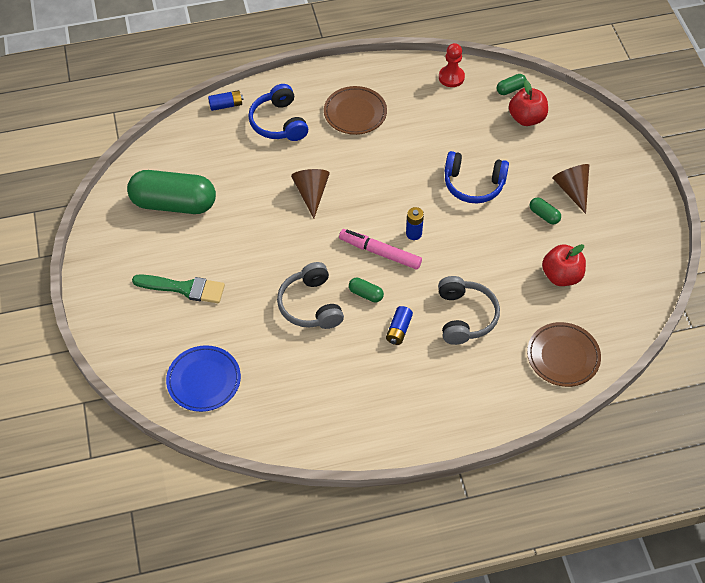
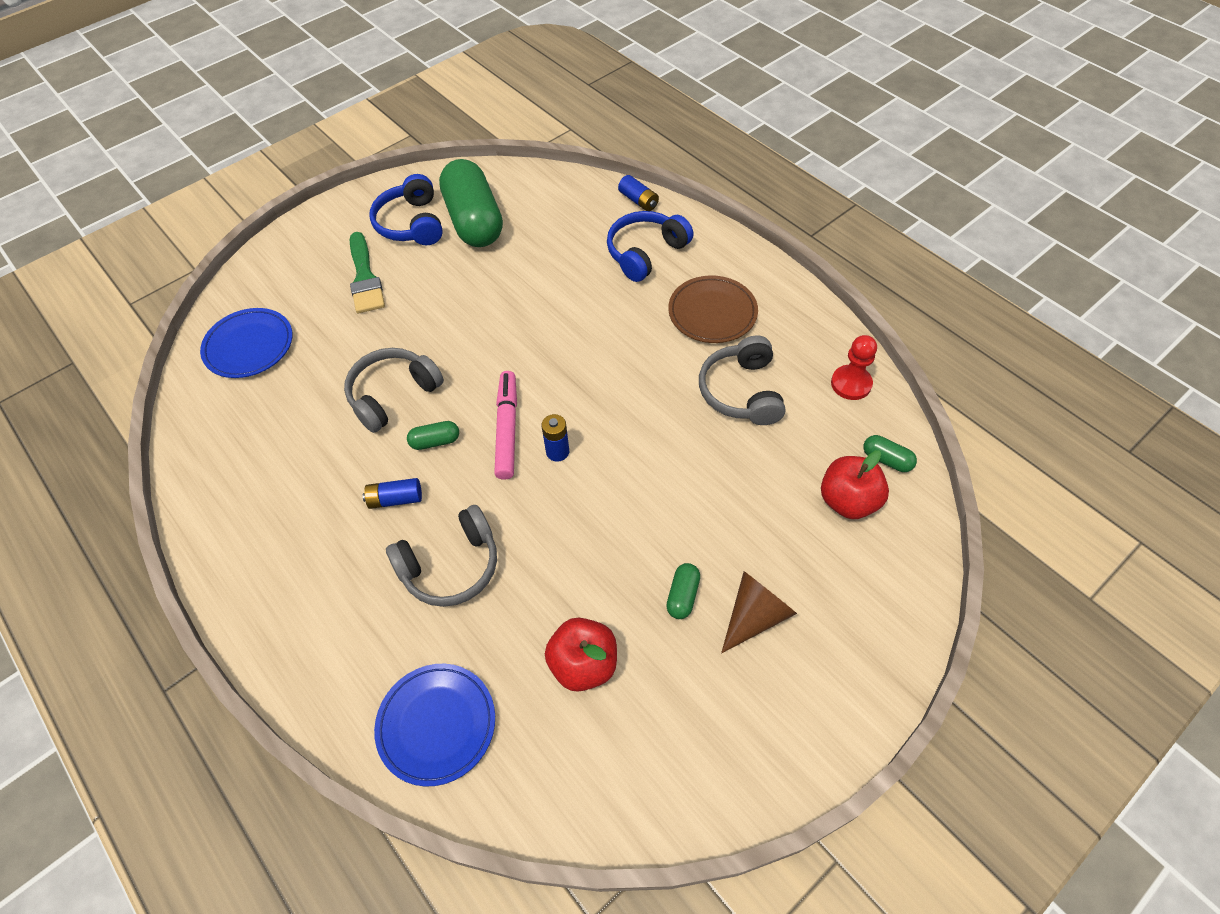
camera: 65 degrees right, 0 degrees up
brown cone [291,169,330,219] -> none
green capsule [349,278,384,302] -> green capsule turned 75 degrees clockwise [407,421,459,450]
blue headphones [445,151,509,203] -> blue headphones moved to [369,174,443,245]
brown plate [527,322,601,387] -> blue plate [374,664,495,787]
none -> grey headphones [699,336,785,425]

